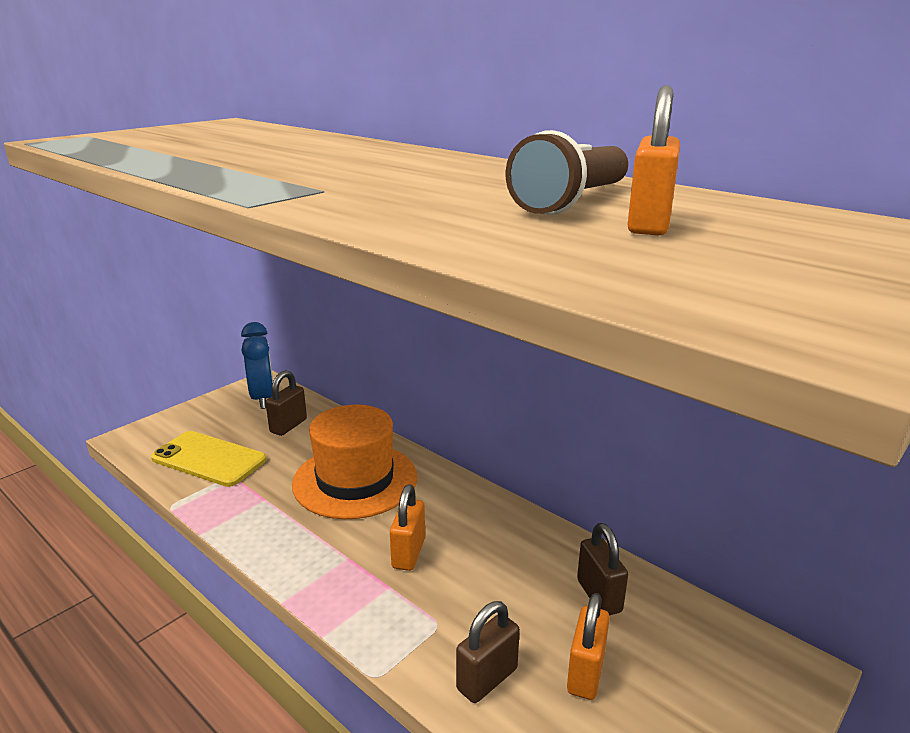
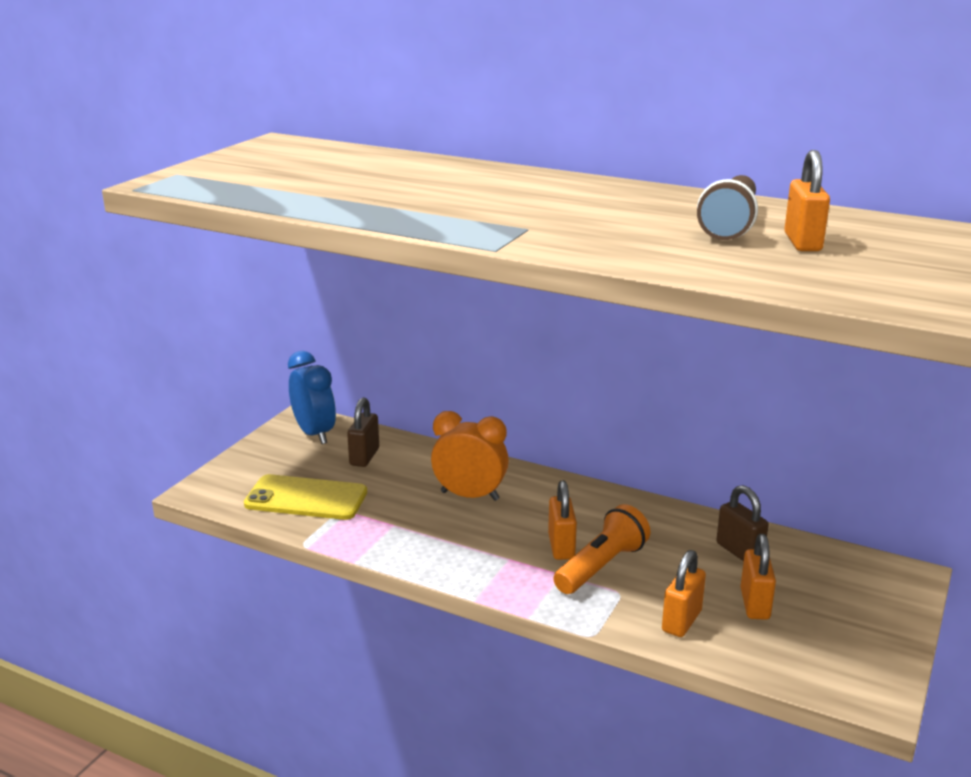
camera: 15 degrees left, 0 degrees up
orange hat [292,405,417,519] -> orange clock [431,411,509,501]
brown padlock [456,601,520,703] -> orange padlock [662,550,706,637]
none -> orange flashlight [553,504,650,594]

